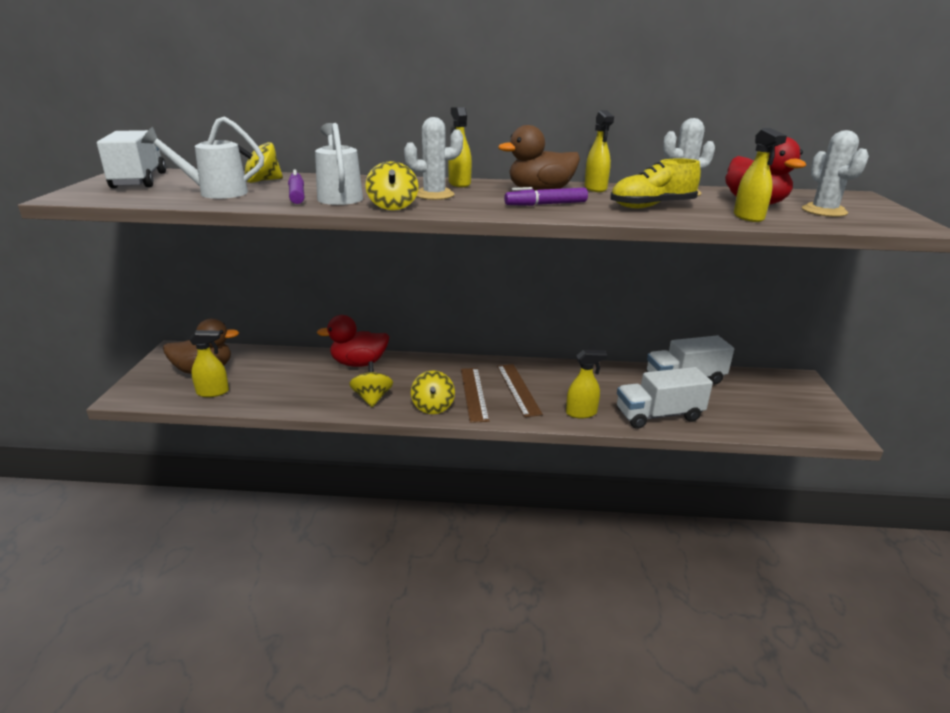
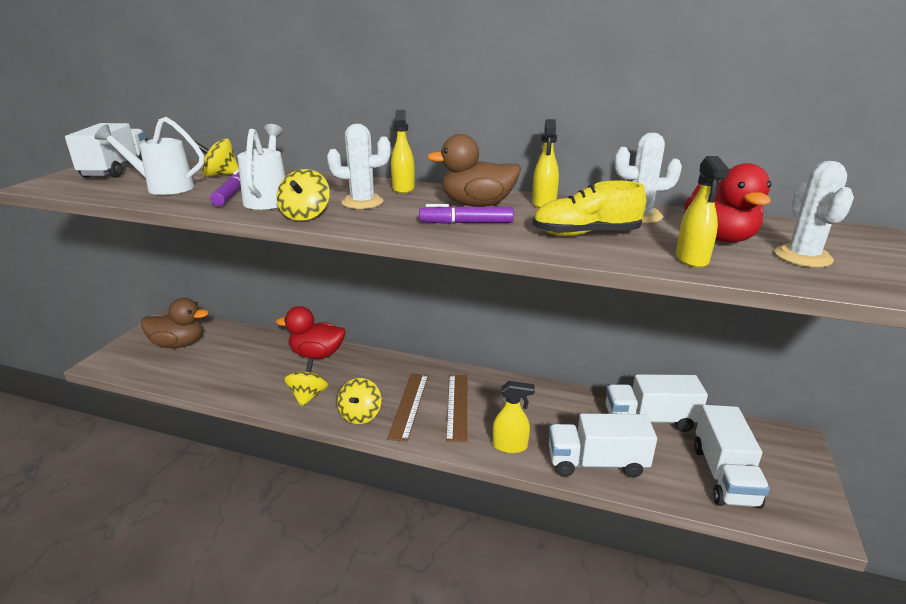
camera: 15 degrees right, 0 degrees up
yellow spray bottle [189,330,229,397] -> none
none -> white truck [694,405,770,509]

